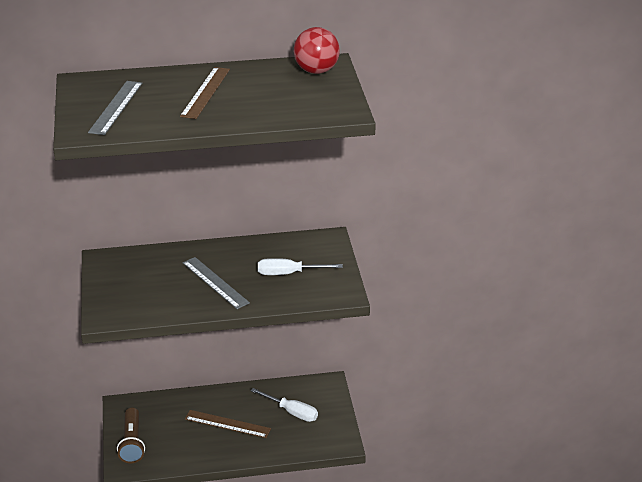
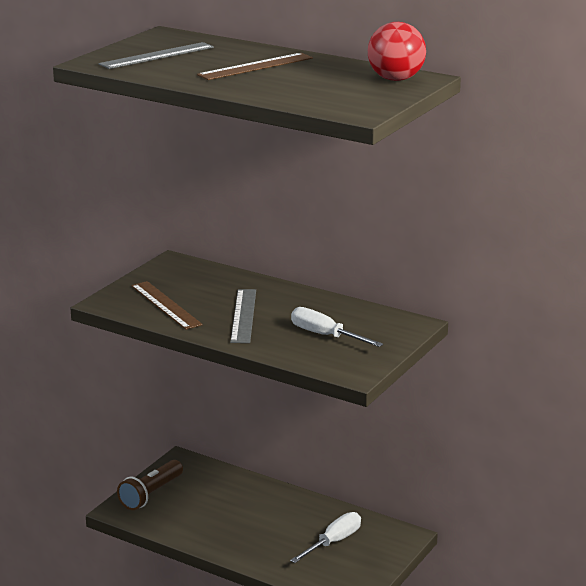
camera: 40 degrees right, 10 degrees down
brown ruler [185,410,271,438] -> brown ruler moved to [131,281,203,330]
white screwdriver [250,388,318,422] -> white screwdriver turned 120 degrees counterclockwise [290,512,361,563]

